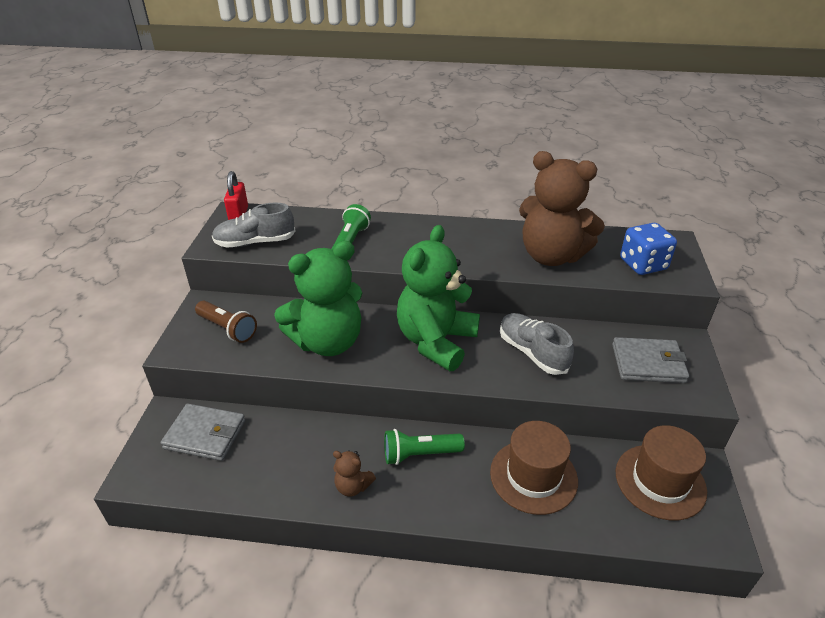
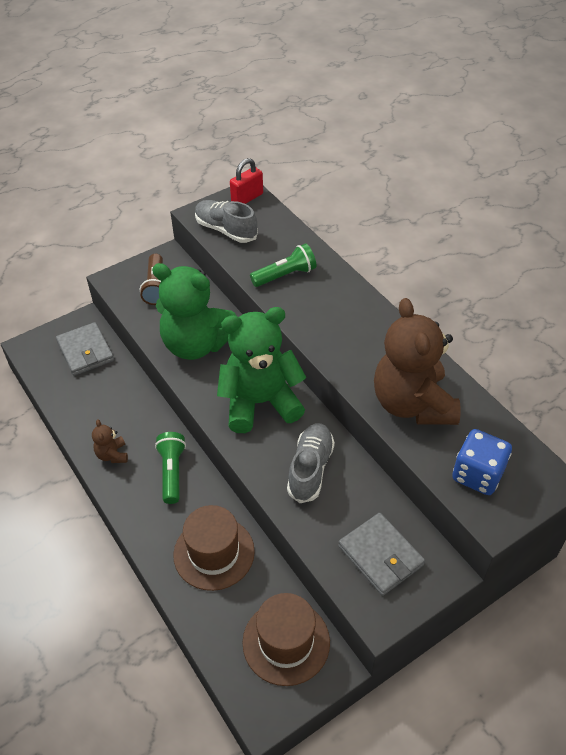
camera: 50 degrees right, 10 degrees up
green flashlight [384,429,465,465] -> green flashlight turned 45 degrees clockwise [155,432,186,504]

